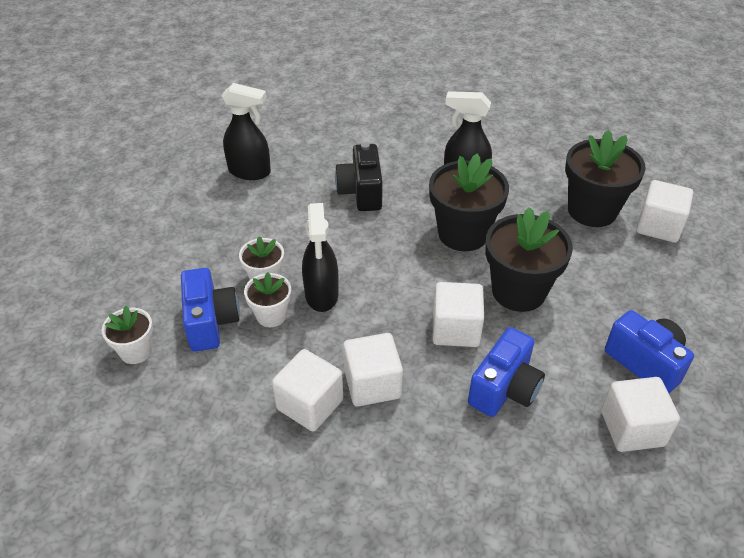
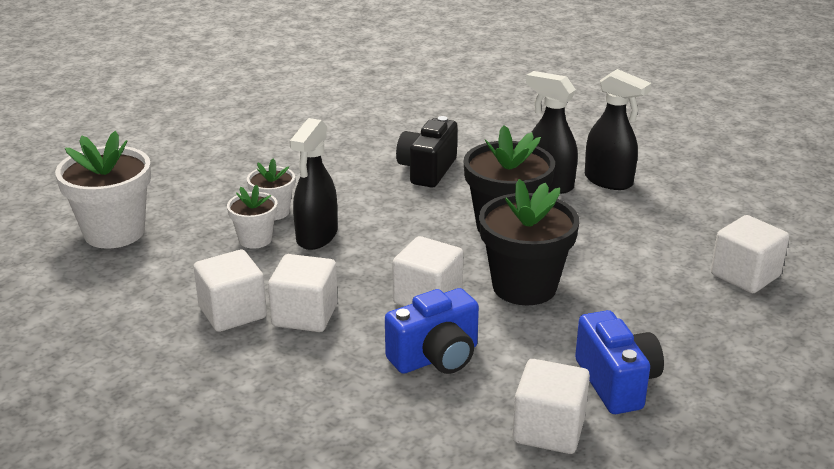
camera: 25 degrees right, 15 degrees down
white flower pot [102,306,153,364] -> white flower pot [55,131,151,249], size x1.83
blue camera [181,268,240,352] -> none
black spray bottle [222,83,271,180] -> black spray bottle moved to [585,69,651,190]
black flower pot [565,130,646,227] -> none

